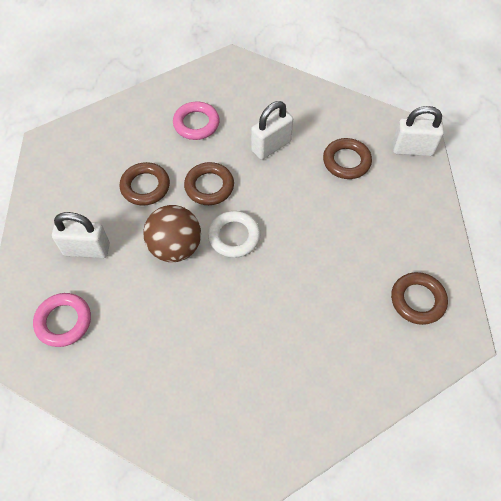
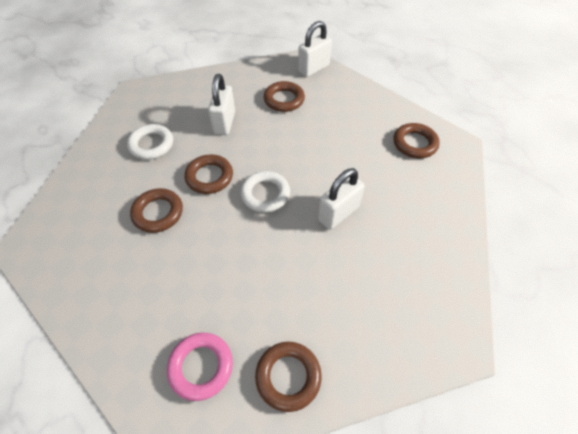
camera: 45 degrees left, 5 degrees down
white padlock [52,212,110,258] -> white padlock moved to [318,168,365,230]
brown ball [143,205,201,262] -> none
pink ring [173,102,220,140] -> white ring [127,124,173,160]
none -> brown ring [255,342,322,412]

